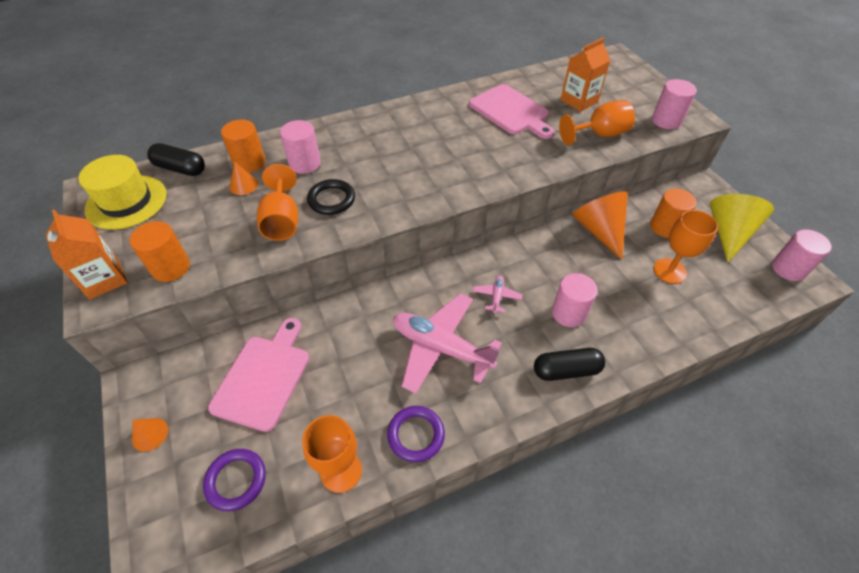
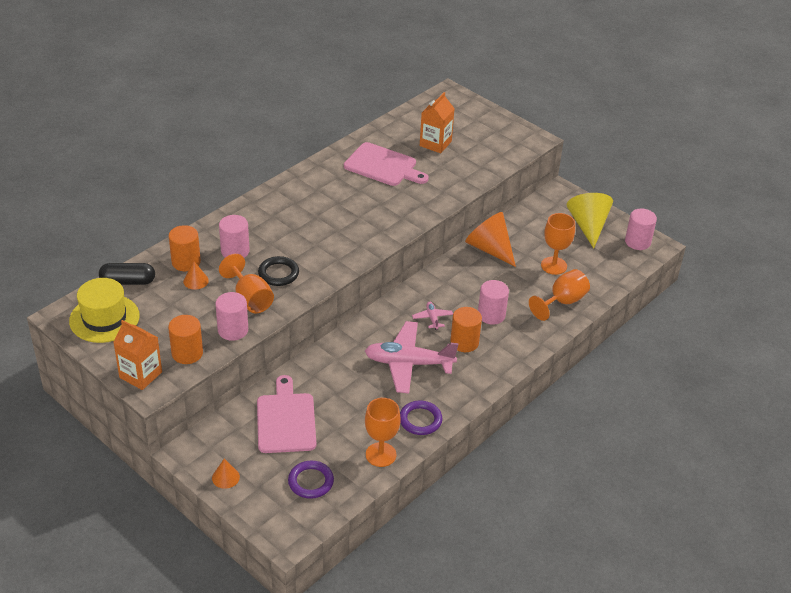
camera: 25 degrees left, 10 degrees down
black capsule [534,348,605,381] -> none
orange goblet [559,100,635,146] -> orange goblet moved to [529,269,590,321]
orange cylinder [650,188,697,238] -> orange cylinder moved to [450,307,482,352]
pink cylinder [652,79,697,129] -> pink cylinder moved to [215,292,248,341]

